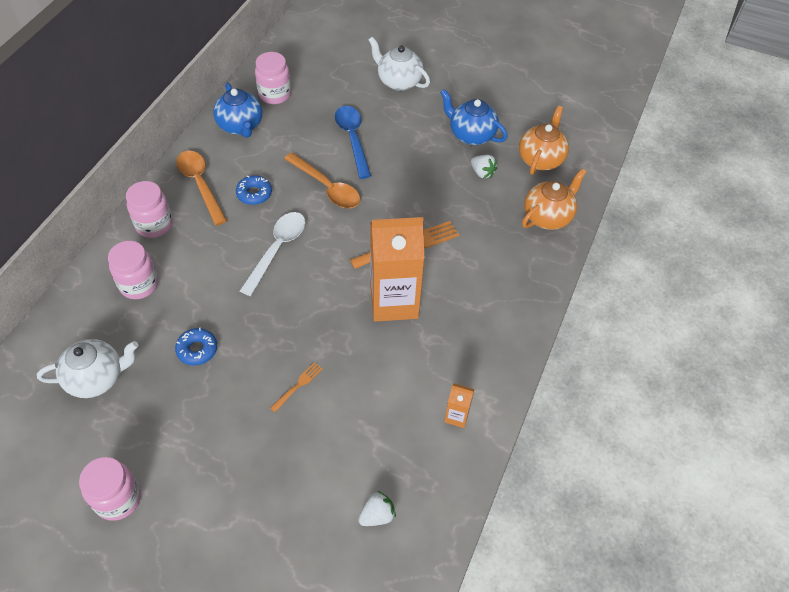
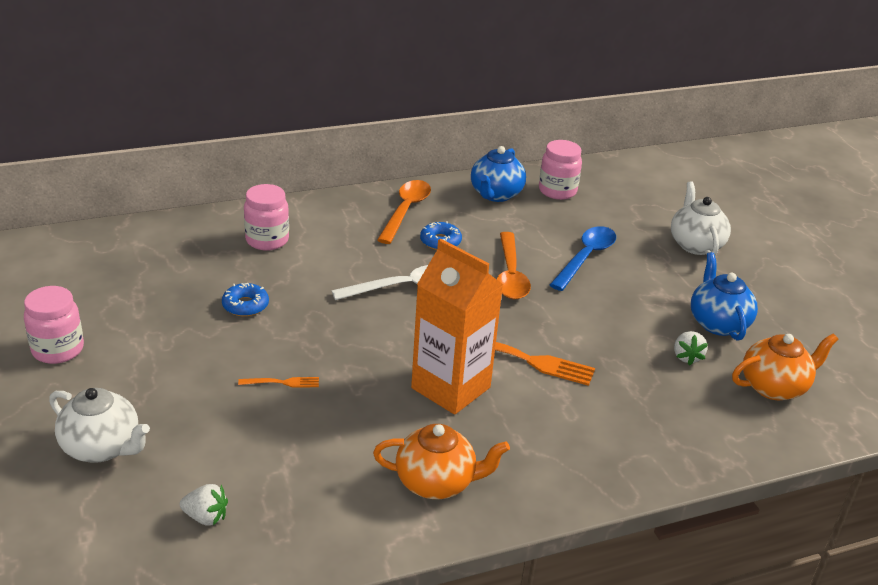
camera: 45 degrees right, 20 degrees down
white teapot [37,339,138,398] -> white teapot moved to [49,388,150,462]
pink jar [126,181,173,238] -> none
orange carton [444,383,474,428] -> none
orange teapot [522,168,587,230] -> orange teapot moved to [373,424,510,499]

